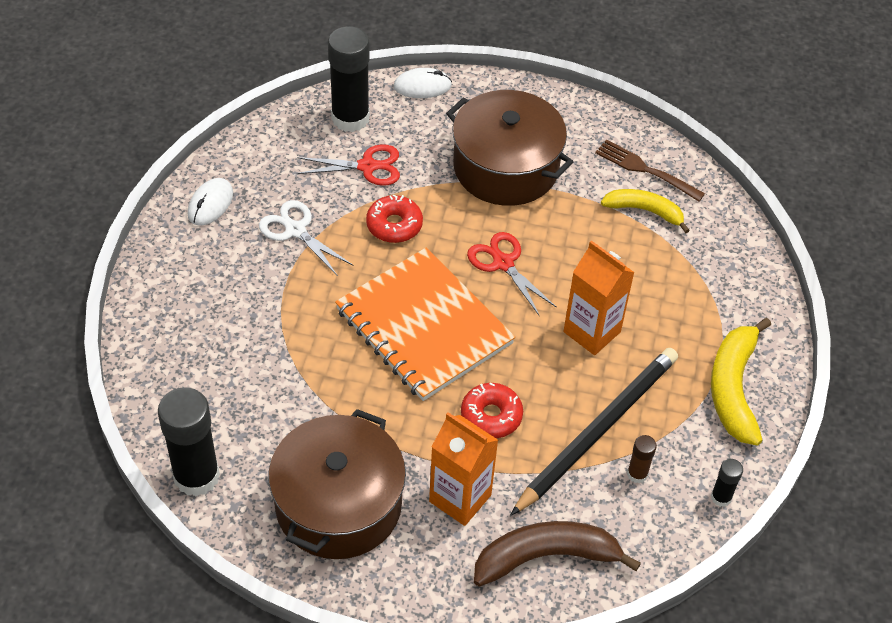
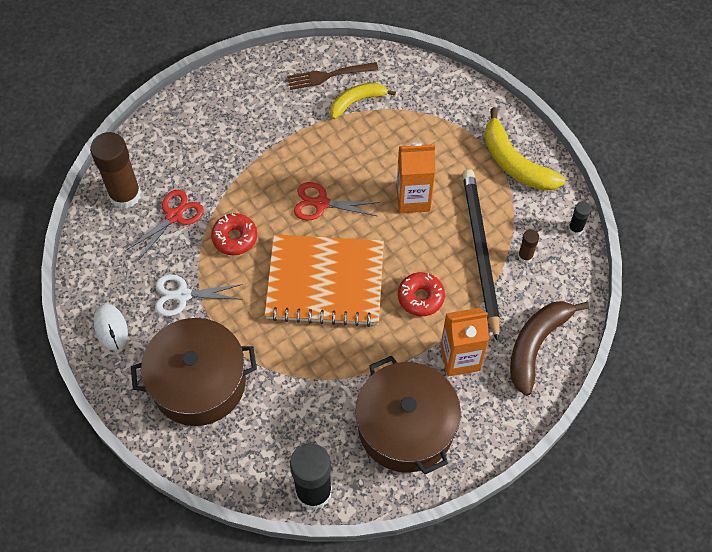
camera: 45 degrees left, 10 degrees up
black glue stick [328,26,370,132] -> brown glue stick [90,132,141,209]
white mouse [394,68,452,98] -> none
brown pot [446,90,573,206] -> brown pot moved to [131,318,257,426]

